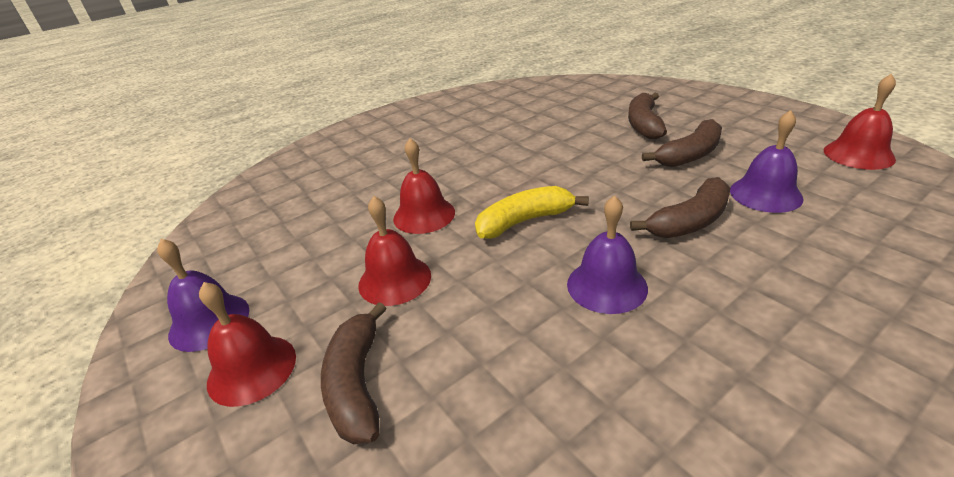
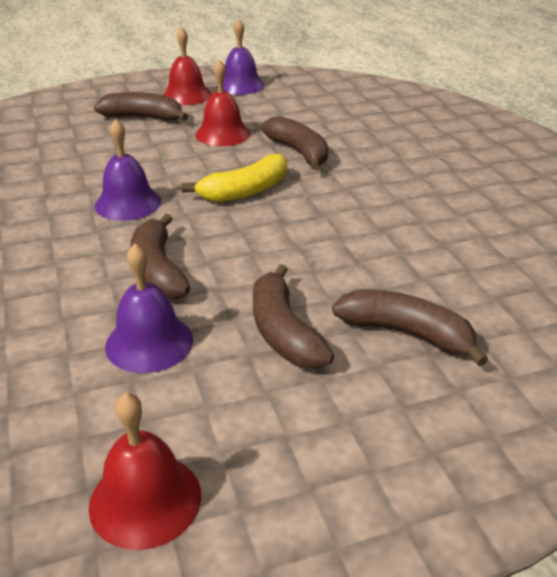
camera: 105 degrees right, 0 degrees up
red bell [393,138,455,234] -> brown banana [261,116,328,170]
yellow banana [475,186,589,239] -> yellow banana turned 60 degrees clockwise [182,154,287,202]

